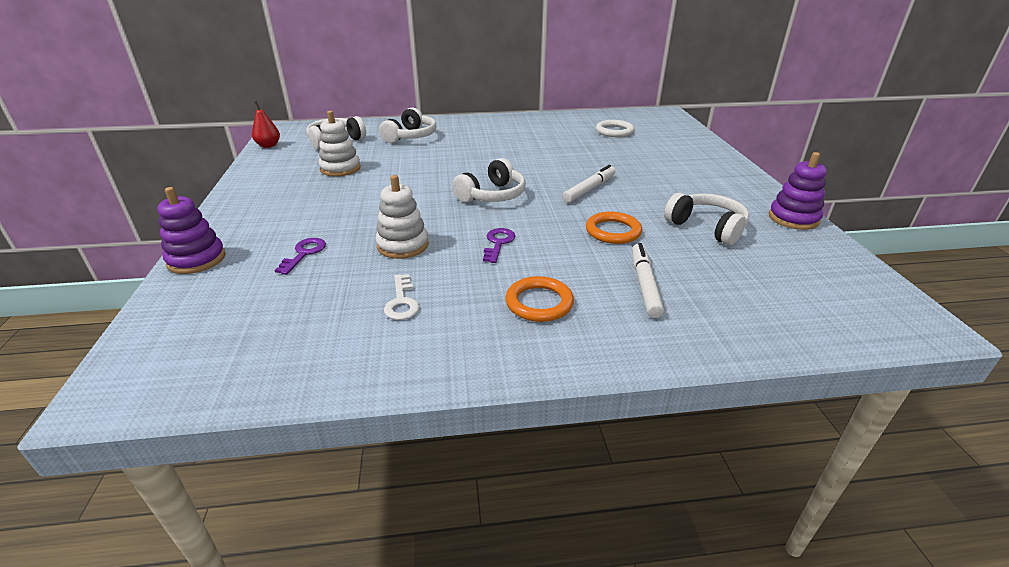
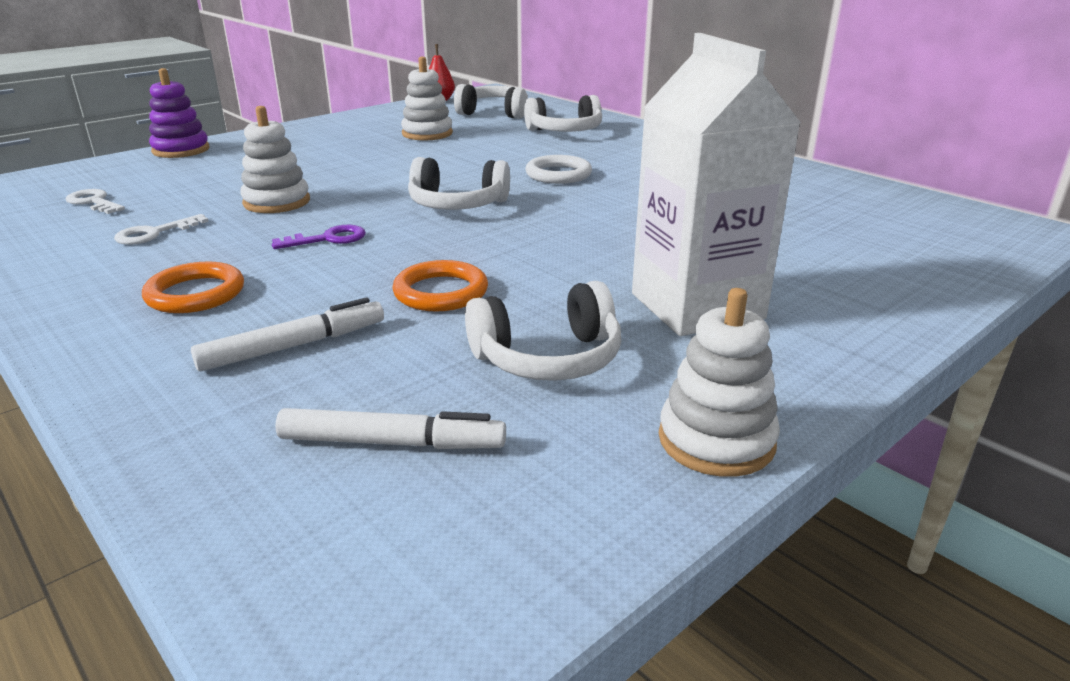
camera: 55 degrees right, 5 degrees down
purple key [275,238,326,275] -> none
white marker [562,165,615,203] -> white marker moved to [275,408,506,449]
white ring [596,120,634,137] -> white ring moved to [525,155,592,184]
white headphones [664,193,749,245] -> white headphones turned 60 degrees clockwise [465,281,621,381]
purple stacking toy [769,152,827,230] -> white stacking toy [659,288,780,477]
none -> white key [65,189,125,214]
none -> white carton [632,33,801,336]

